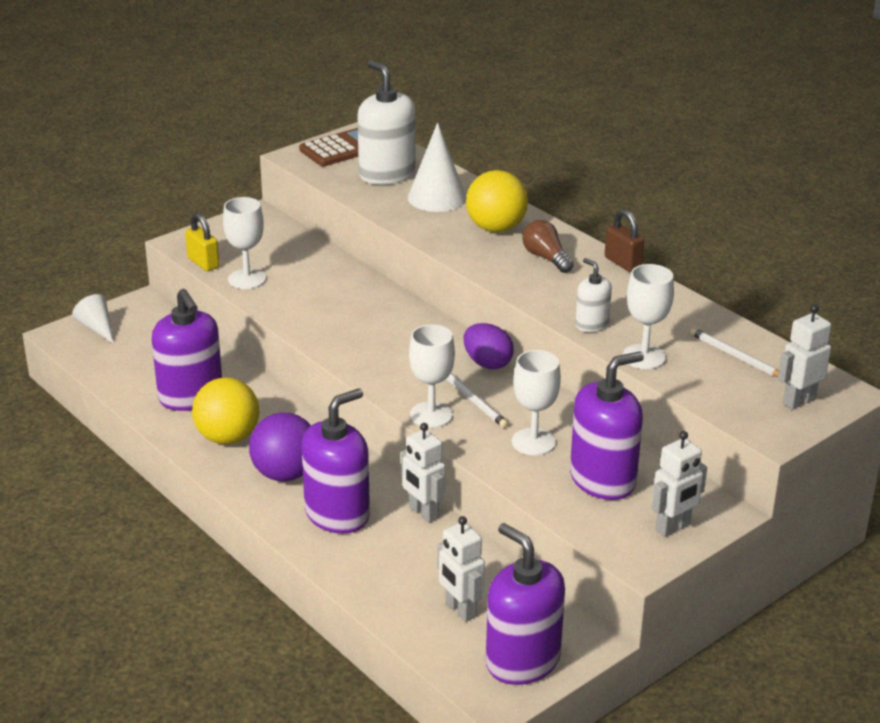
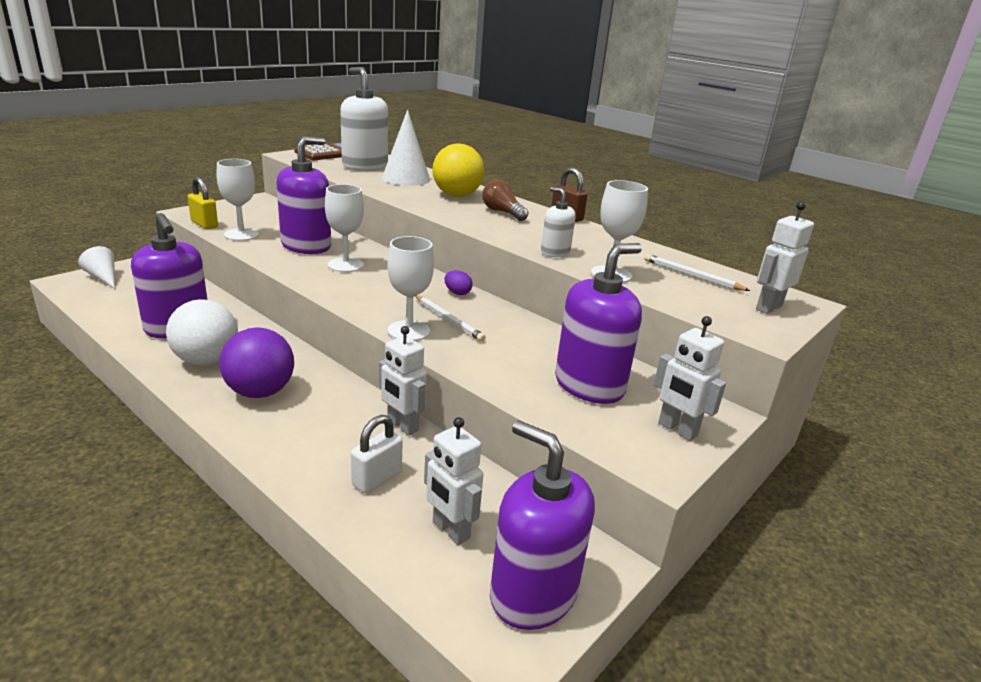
camera: 10 degrees left, 5 degrees down
yellow ball [192,377,259,444] -> white ball [166,299,238,365]
purple soap dispenser [302,388,370,534] -> purple soap dispenser moved to [276,136,331,254]
purple egg [464,323,514,369] -> purple egg [444,270,473,295], size x0.61
white goblet [512,350,561,456] -> white goblet moved to [325,184,364,272]
white robot [652,431,707,537] -> white robot turned 90 degrees clockwise [654,316,726,441]
none -> white padlock [351,415,403,493]

